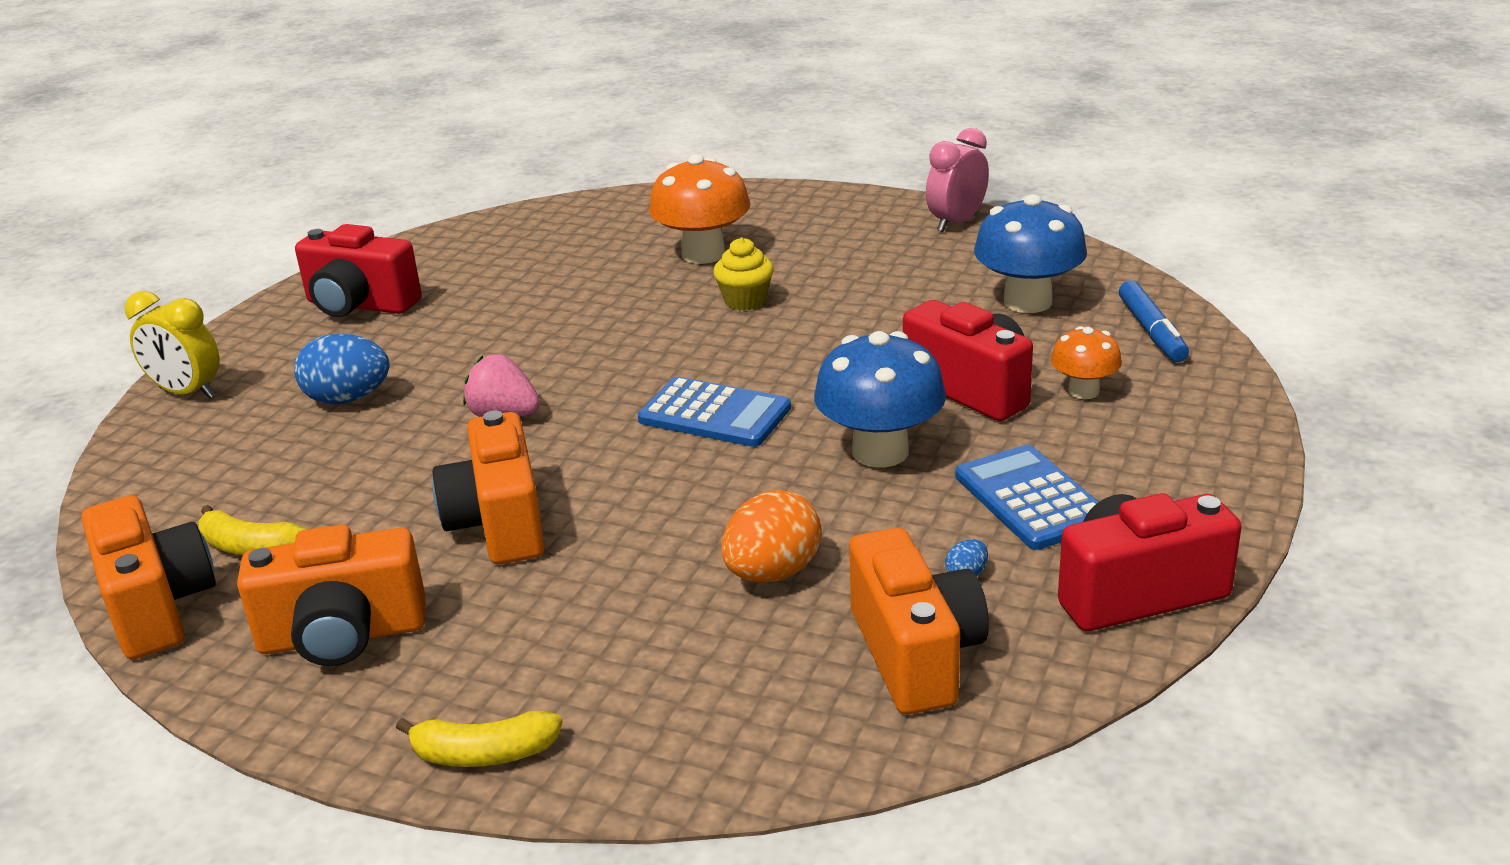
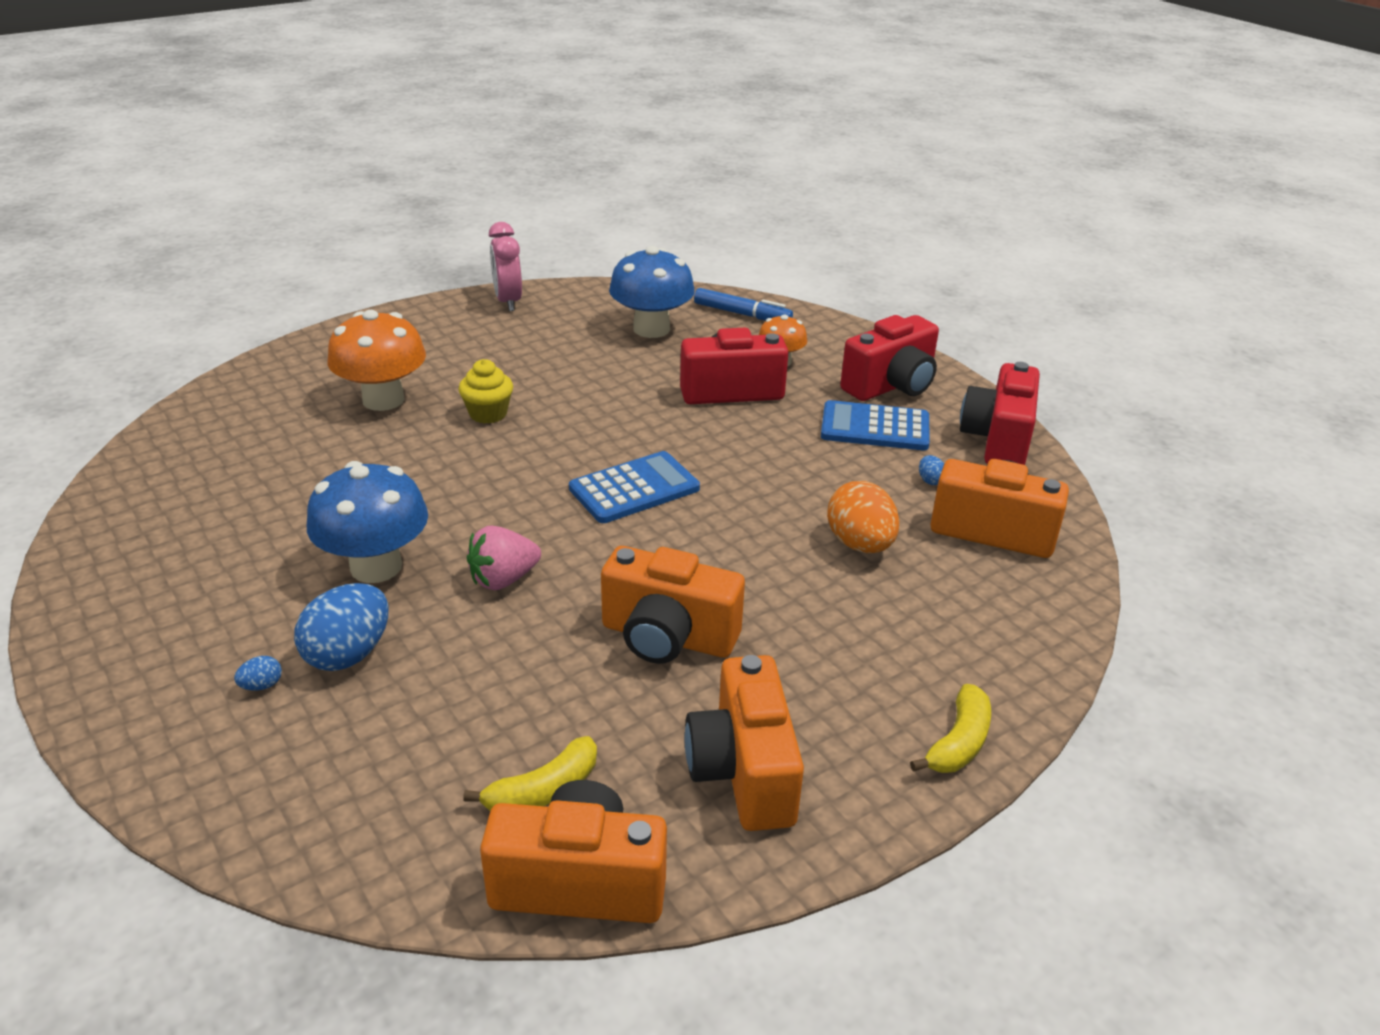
camera: 60 degrees left, 5 degrees up
yellow clock [125,291,220,399] -> none
orange camera [237,525,426,666] -> orange camera turned 150 degrees clockwise [684,655,804,831]
red camera [295,224,422,317] -> red camera moved to [840,315,939,401]
blue mushroom [814,331,946,468] -> blue mushroom moved to [307,461,428,583]
none -> blue egg [234,656,282,691]

